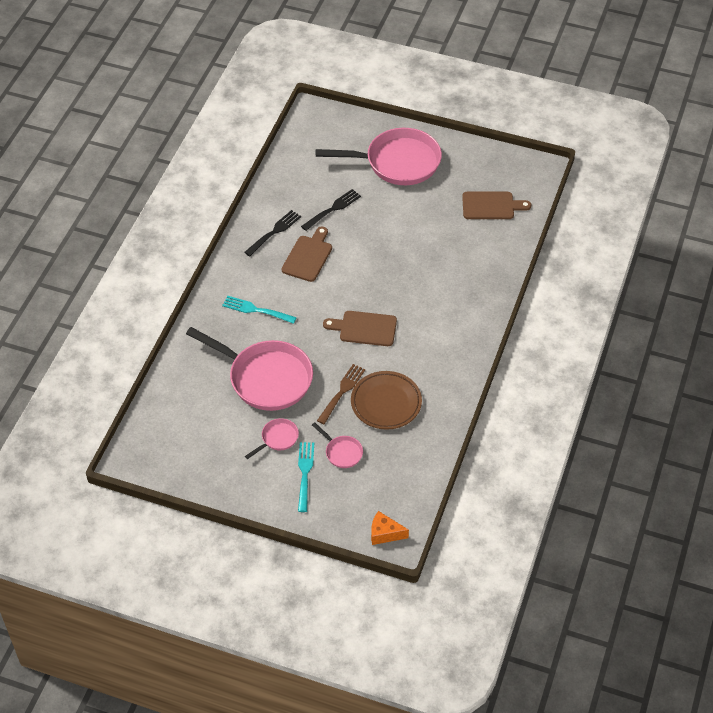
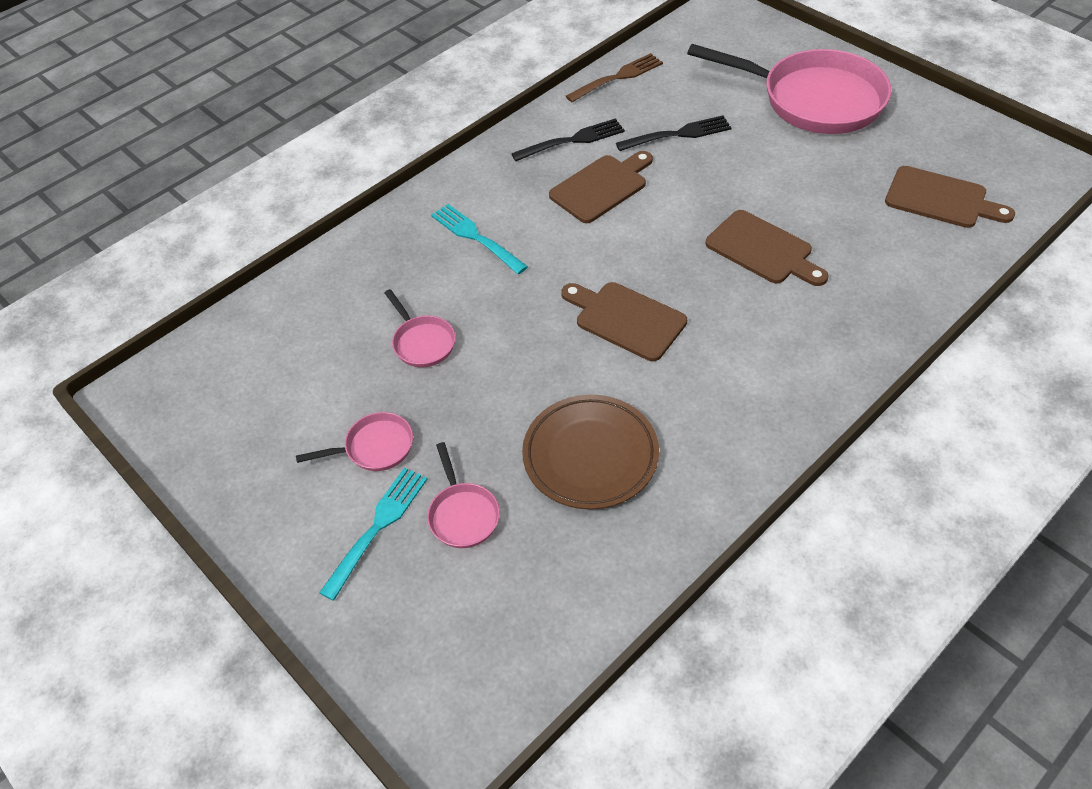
camera: 30 degrees right, 0 degrees up
pink pan [186,327,313,411] -> pink pan [385,289,456,367], size x0.44
brown fork [317,364,365,424] -> brown fork moved to [566,53,663,102]
orange cheese [371,511,409,545] -> none
none -> brown cutting board [705,210,828,286]

